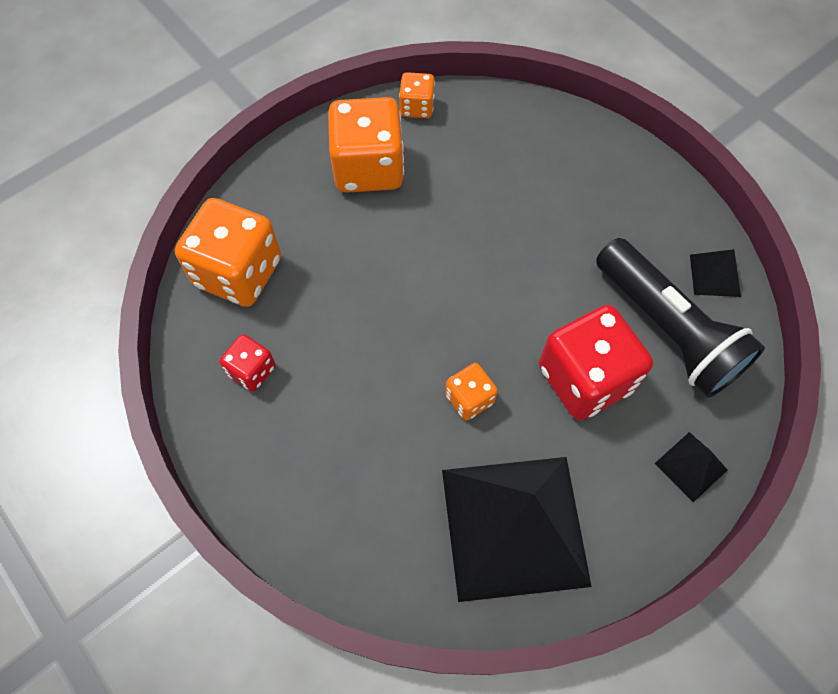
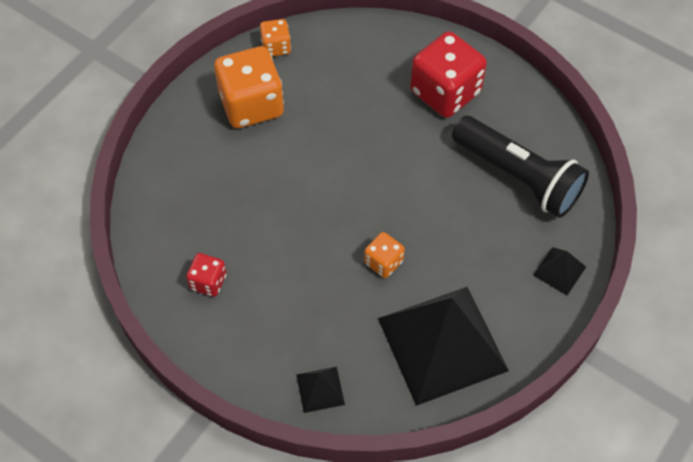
camera: 15 degrees left, 5 degrees down
orange dice [175,198,281,307] -> none
red dice [539,305,653,420] -> red dice moved to [410,31,487,118]
black pyramid [690,249,741,297] -> black pyramid moved to [296,367,345,413]

